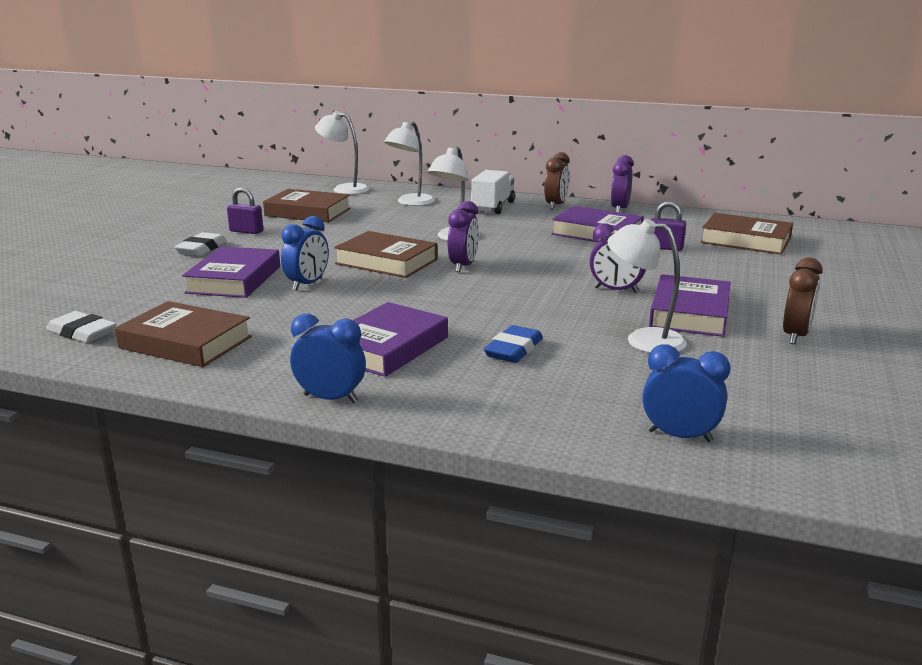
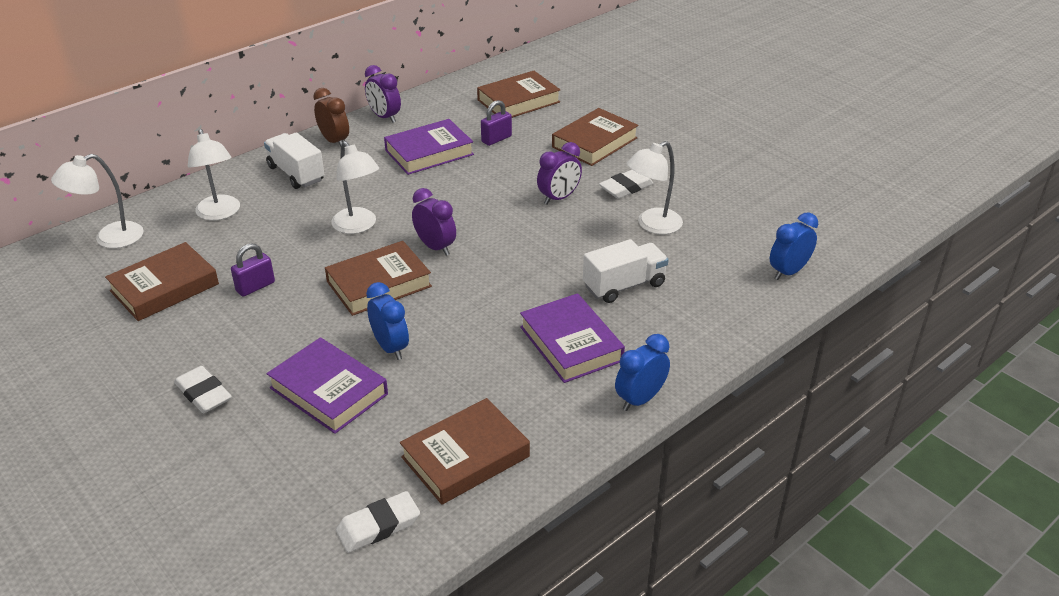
camera: 60 degrees left, 15 degrees up
purple padlock [227,187,263,234] -> purple padlock moved to [231,243,275,297]
blue eraser [484,325,543,363] -> white truck [583,239,669,303]
purple book [649,274,730,337] -> white eraser [599,170,654,199]
brown clock [783,257,823,344] -> none
none -> brown book [552,108,639,166]

